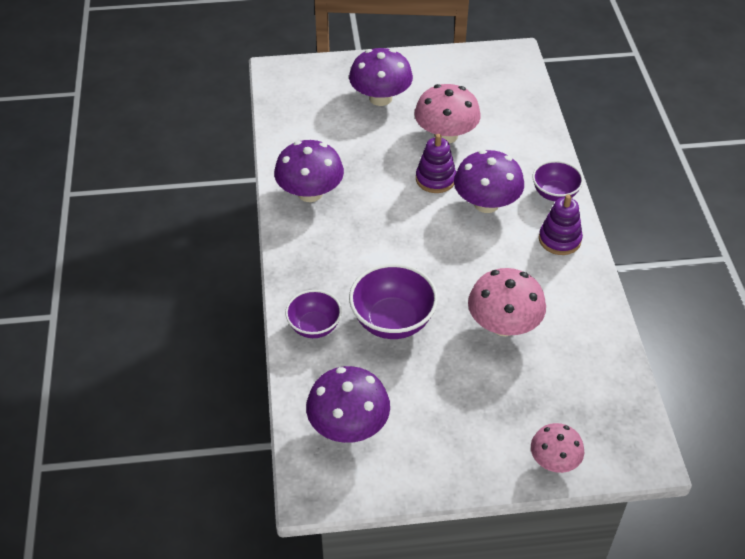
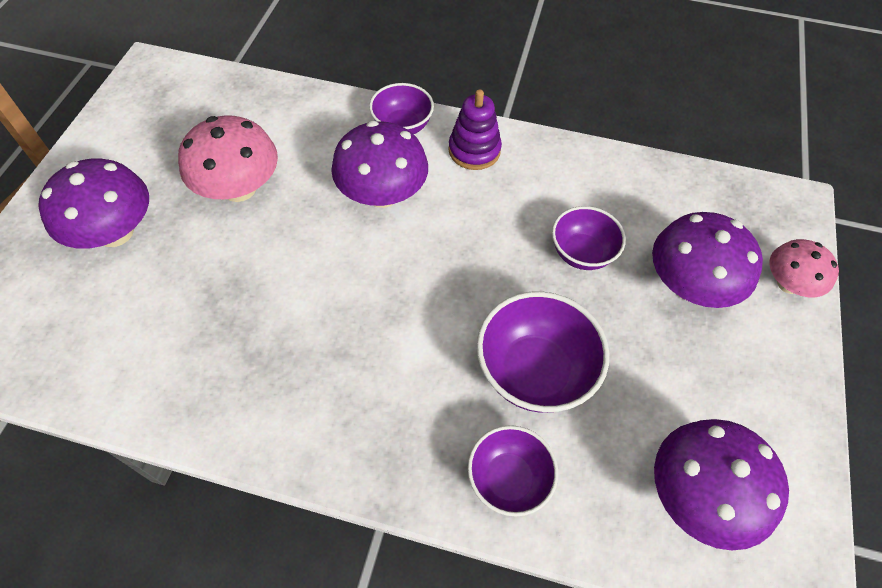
camera: 70 degrees left, 10 degrees up
purple mushroom [274,140,344,202] -> purple mushroom moved to [652,212,763,308]
purple stacking toy [416,134,456,193] -> none
pink mushroom [468,268,546,336] -> purple bowl [552,206,626,270]

